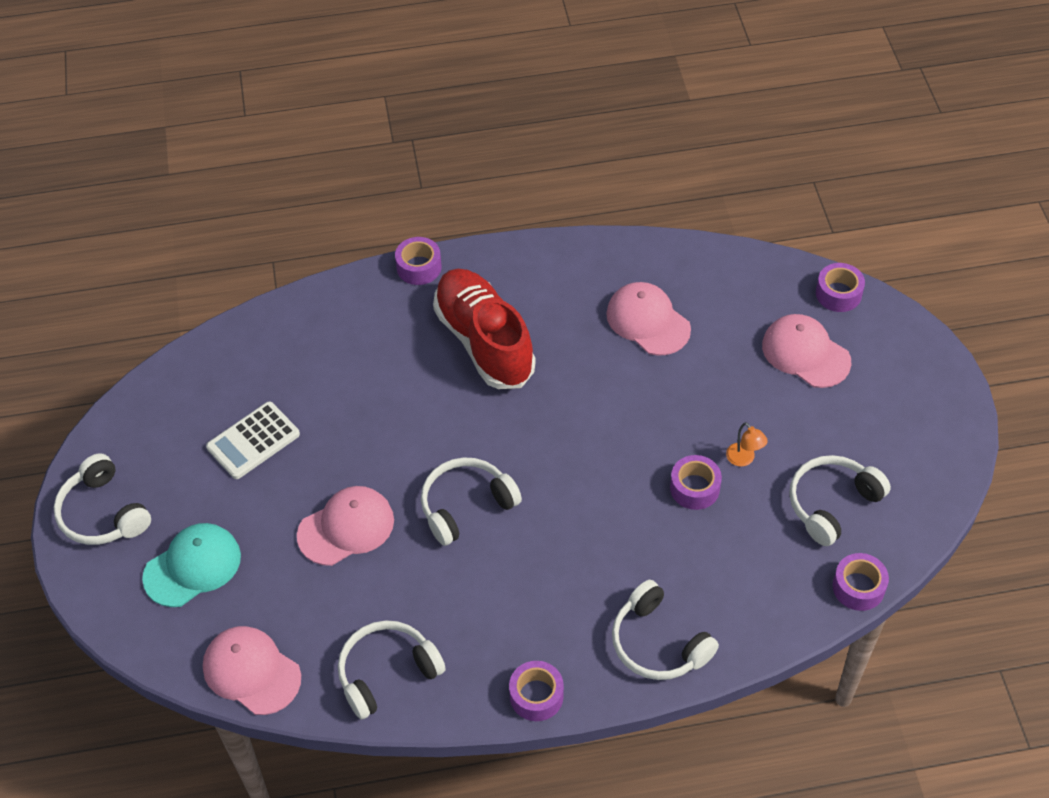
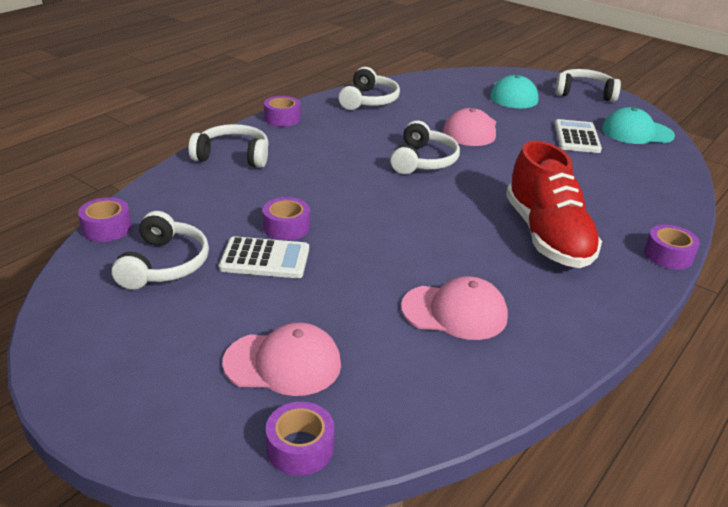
camera: 135 degrees right, 20 degrees down
pink cap [203,626,301,715] -> none
red shoe [433,269,536,389] -> red shoe turned 60 degrees clockwise [506,141,602,268]
orange lamp [726,422,768,467] -> white calculator [219,236,309,278]
none -> turquoise cap [602,107,675,144]

